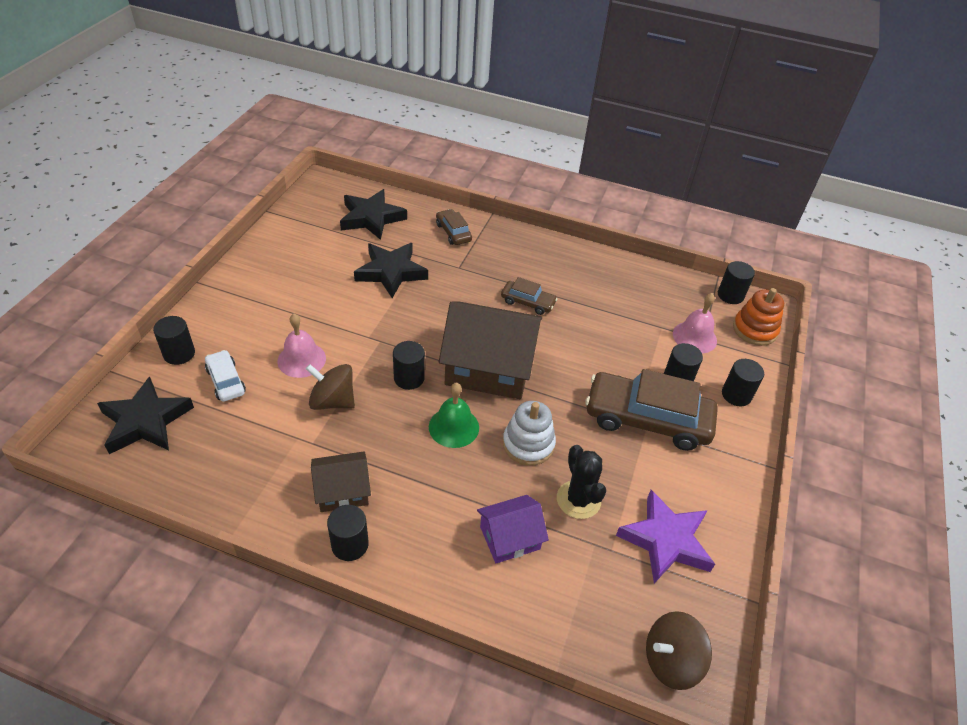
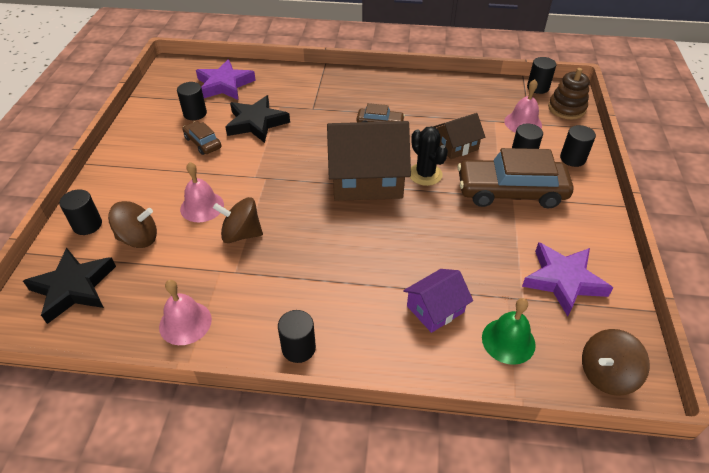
camera: 10 degrees left, 0 degrees up
white car [205,350,246,402] -> brown spinning top [108,201,157,248]
brown house [311,452,371,512] -> brown house moved to [433,113,485,159]
black star [340,189,407,240] -> purple star [196,59,256,100]
black cylinder [393,341,425,390] -> black cylinder moved to [177,82,207,120]
green bell [429,383,479,448] -> green bell moved to [482,298,536,365]
brown car [436,209,472,245] -> brown car moved to [182,121,221,155]
white stacking toy [503,401,556,466] -> none
black cactus [557,445,606,519] -> black cactus moved to [410,126,448,186]
orange stacking toy [733,288,784,346] -> brown stacking toy [548,68,590,119]
none -> pink bell [159,280,212,345]

